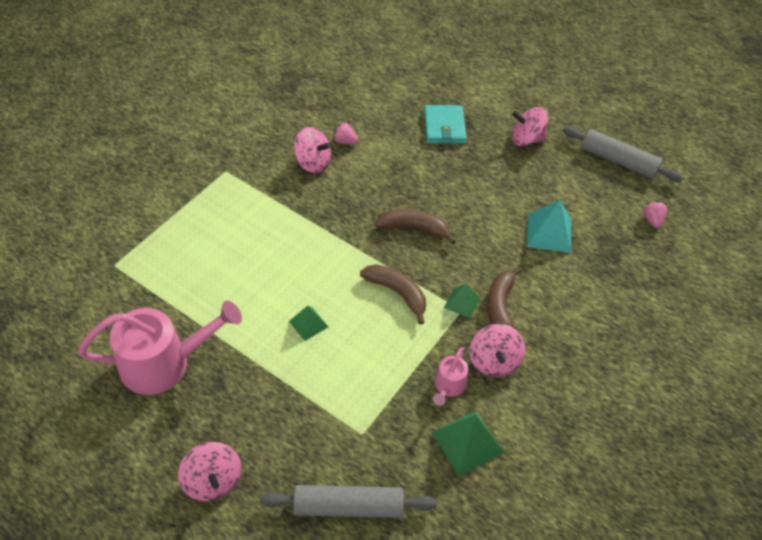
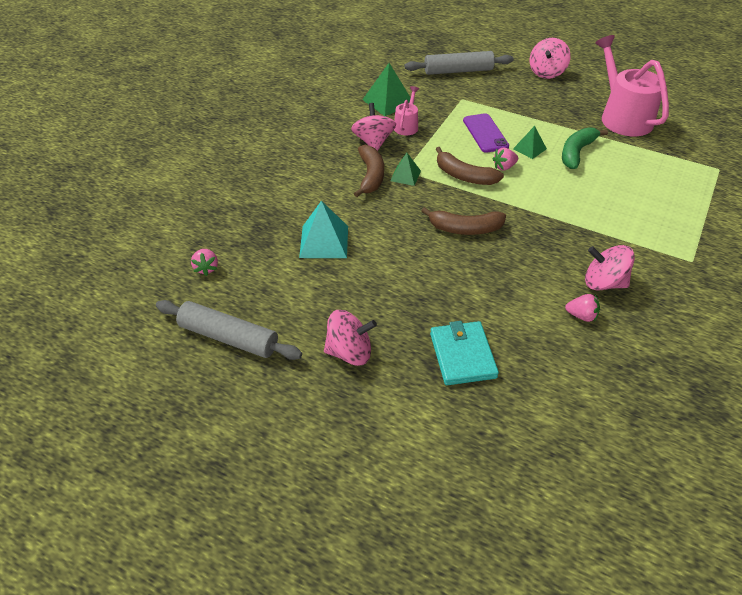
camera: 175 degrees right, 5 degrees down
pink watering can [78,301,242,395] -> pink watering can turned 90 degrees clockwise [595,35,669,136]
pink spinning top [178,442,242,502] -> pink spinning top turned 120 degrees counterclockwise [530,38,571,79]
none -> purple phone [463,113,509,153]
none -> pink strawberry [493,148,518,171]
none -> green banana [562,127,608,169]

